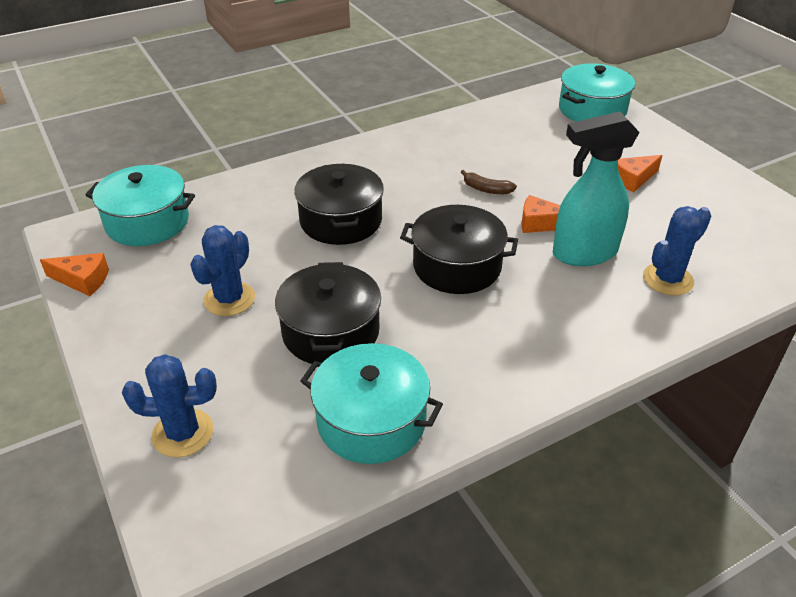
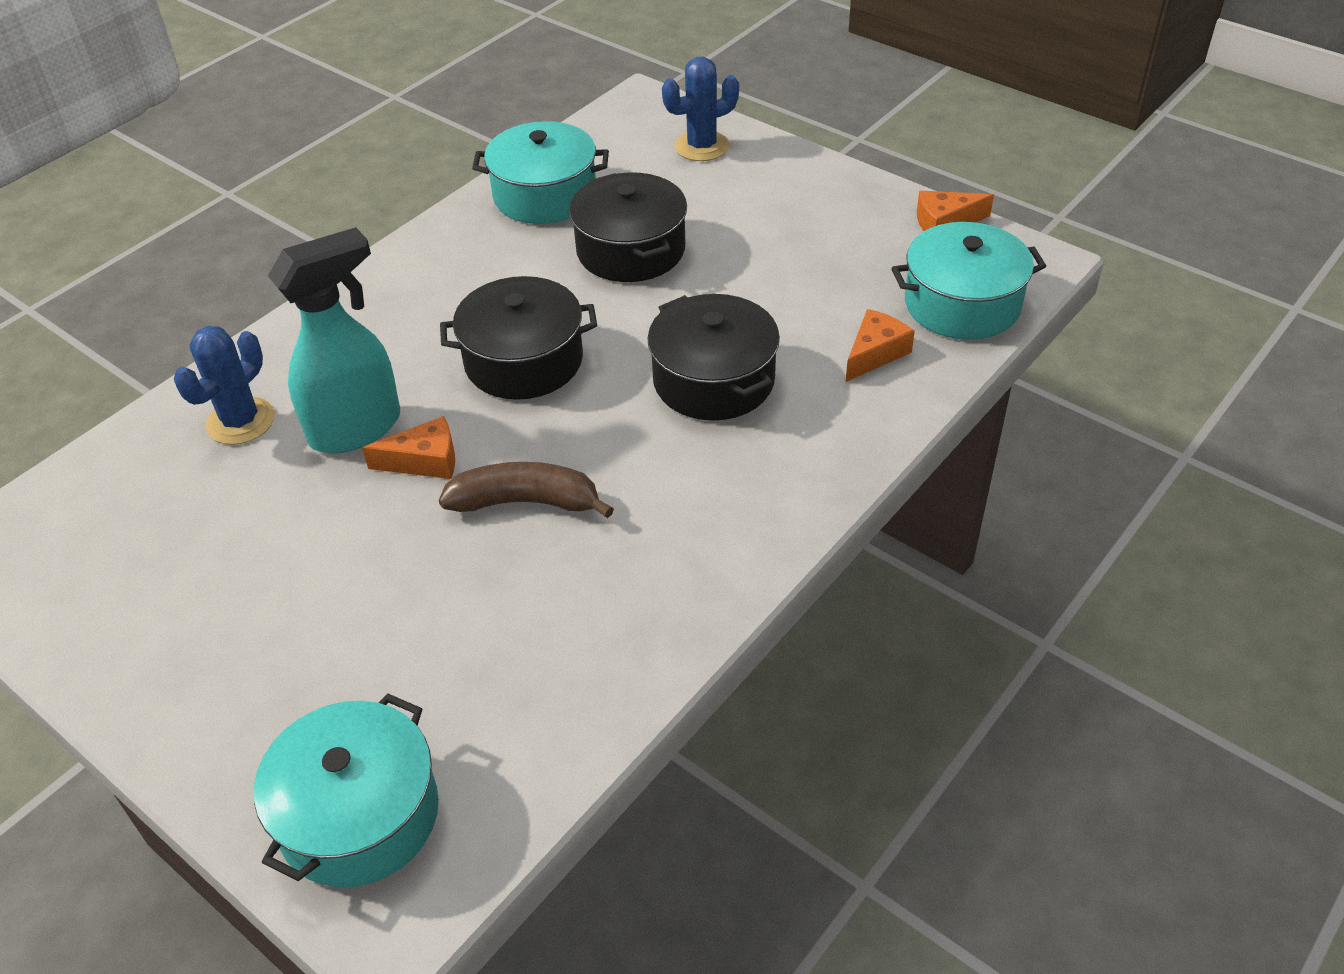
camera: 160 degrees right, 5 degrees up
blue cactus [190,225,255,316] -> none
brown banana [461,170,517,194] -> brown banana [439,462,614,518], size x1.69
orange cheese [618,155,663,192] -> orange cheese moved to [846,309,915,382]

